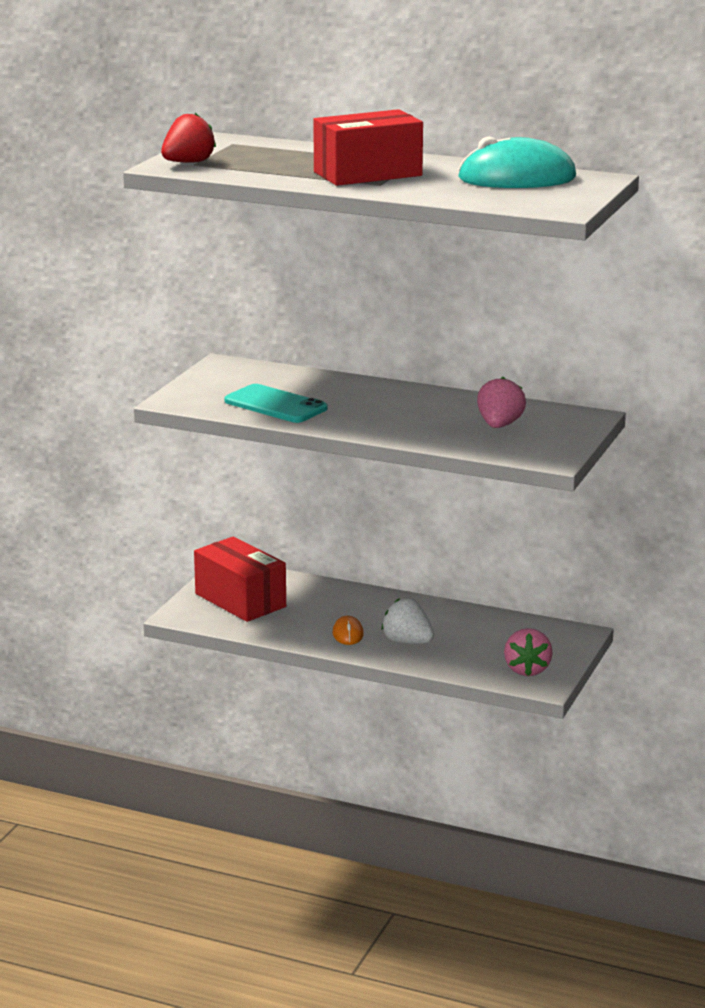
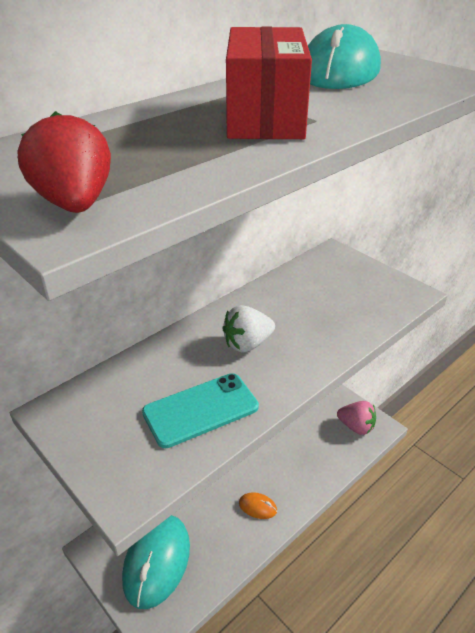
camera: 65 degrees left, 15 degrees up
red box [194,537,286,622] -> turquoise mouse [122,515,190,609]
white strawberry [382,598,434,644] -> white strawberry moved to [222,305,275,353]
pink strawberry [477,377,526,428] -> none

